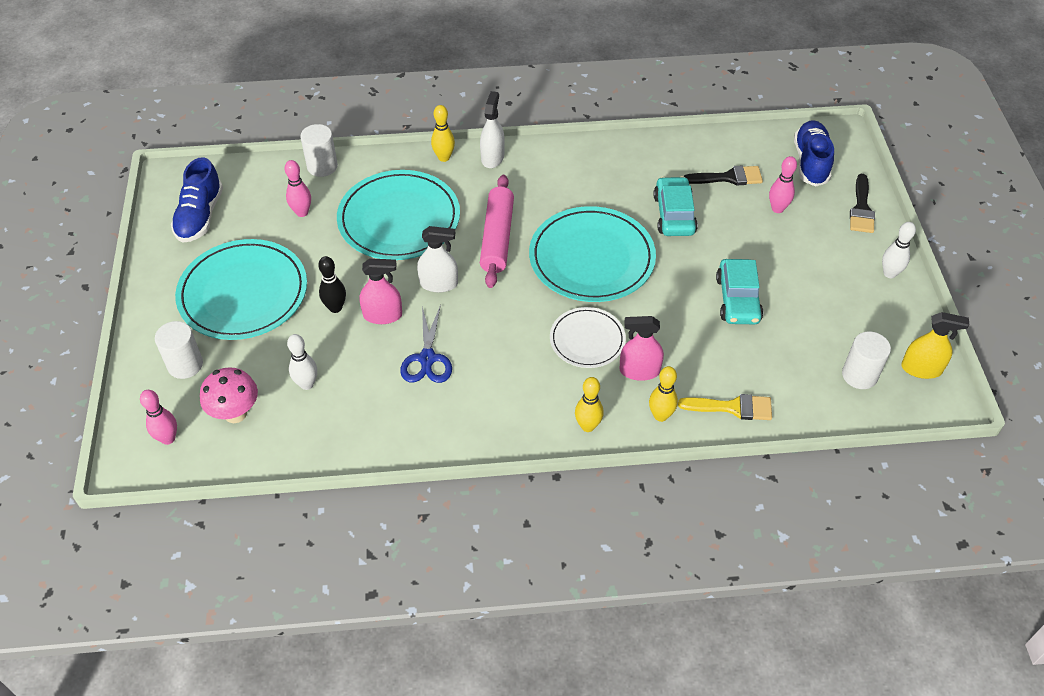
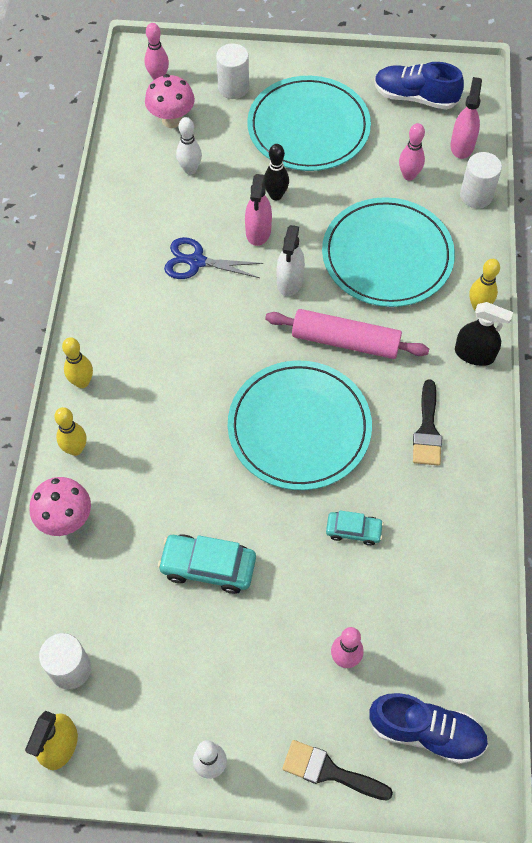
camera: 100 degrees right, 10 degrees up
white spray bottle [480,91,505,168] -> black spray bottle [455,302,513,366]
white plate [550,307,626,368] -> none
pink spray bottle [619,316,664,381] -> pink spray bottle moved to [450,77,482,159]
turquoise car [654,176,698,236] -> turquoise car [326,510,384,546], size x0.61
yellow brush [678,394,772,420] -> pink mushroom [29,477,91,536]
black brush [683,166,763,185] -> black brush moved to [413,379,442,466]

